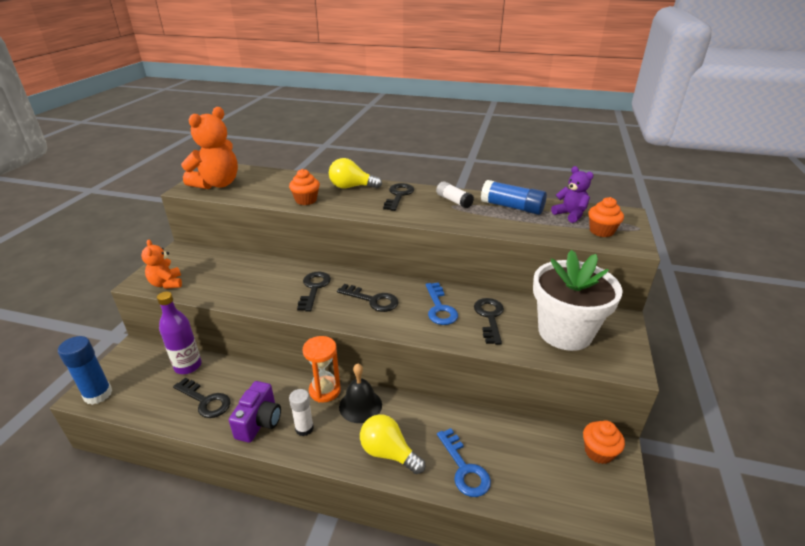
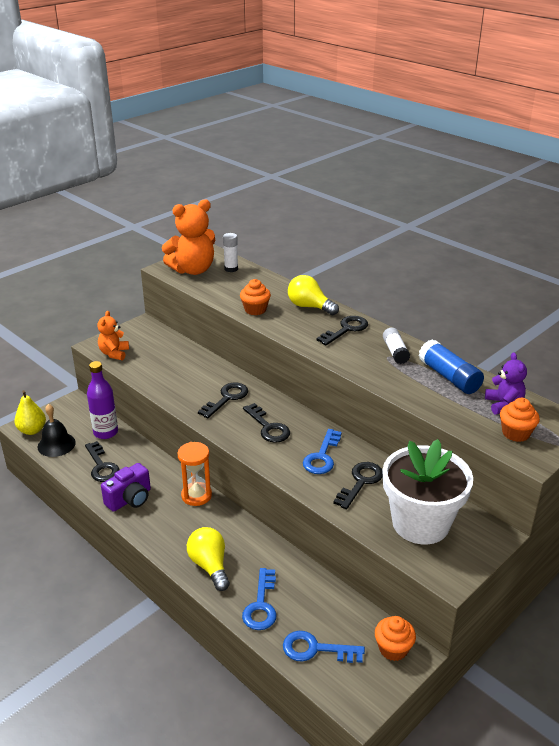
camera: 30 degrees right, 0 degrees up
blue glue stick [58,336,113,405] -> yellow pear [14,390,46,435]
white glue stick [289,389,314,436] -> white glue stick moved to [223,233,238,272]
black bell [339,363,382,423] -> black bell moved to [37,404,76,457]
none -> blue key [283,631,365,663]

